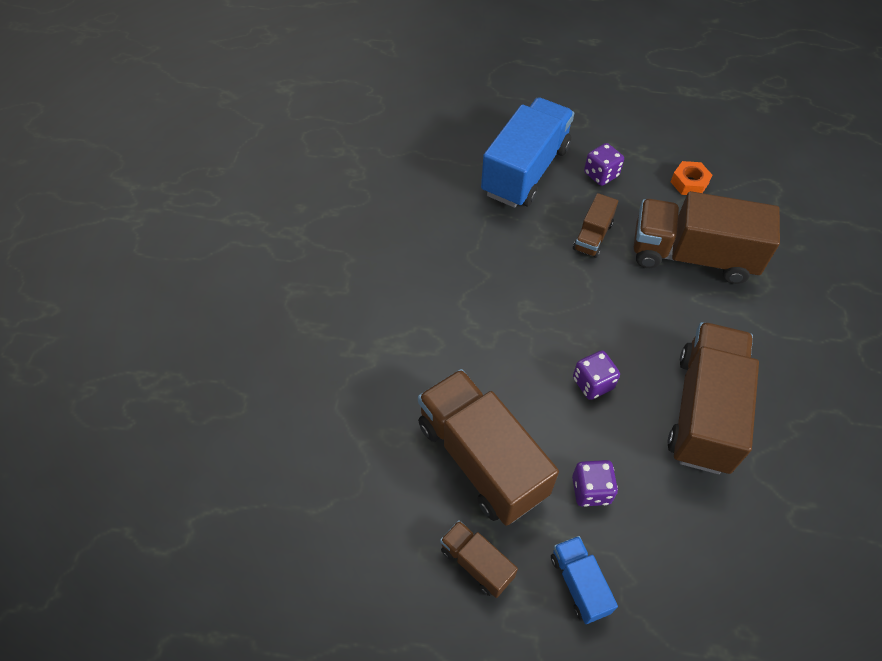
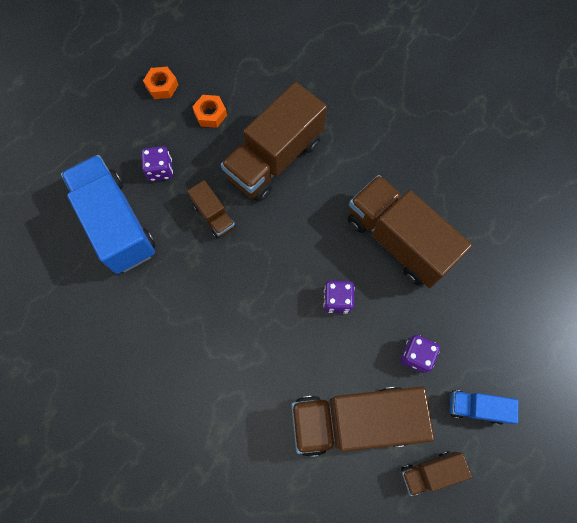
camera: 60 degrees left, 15 degrees up
none -> orange nut [143,67,178,99]

